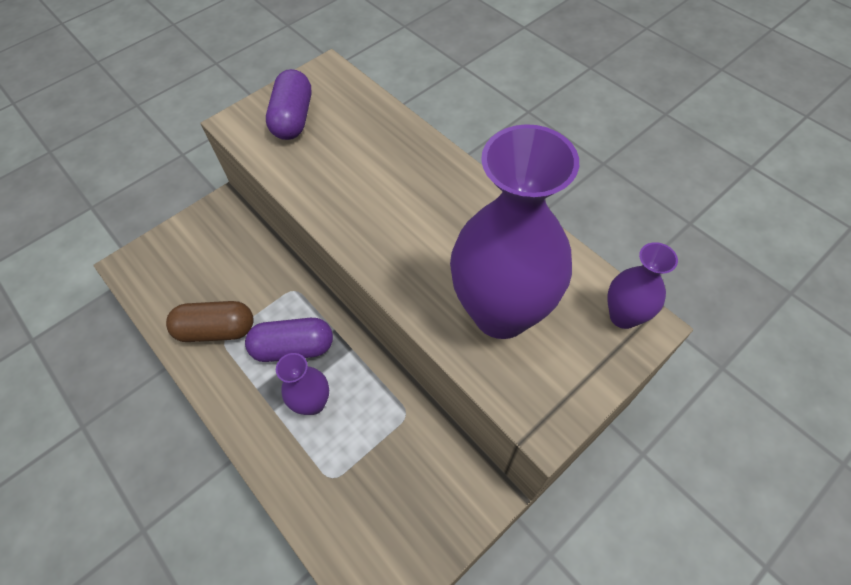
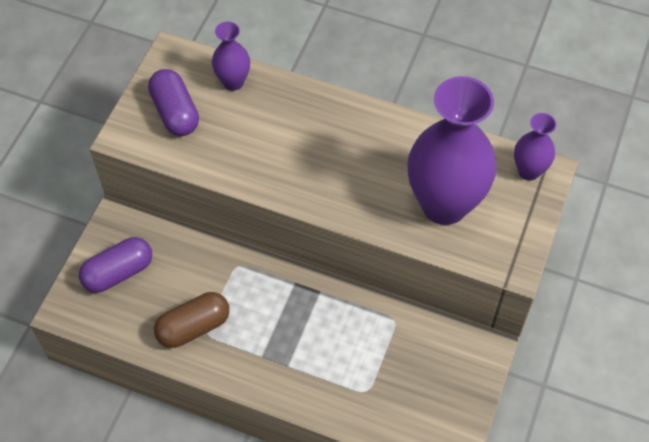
camera: 30 degrees left, 0 degrees up
purple capsule [245,318,333,362] -> purple capsule moved to [79,237,152,293]
purple vase [276,353,329,415] -> purple vase moved to [212,22,250,91]

